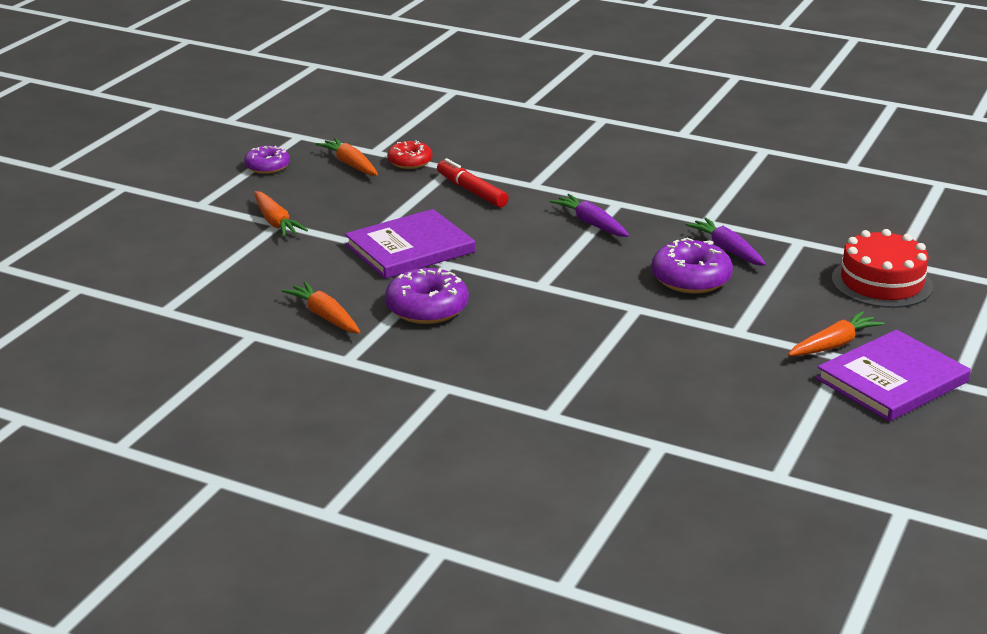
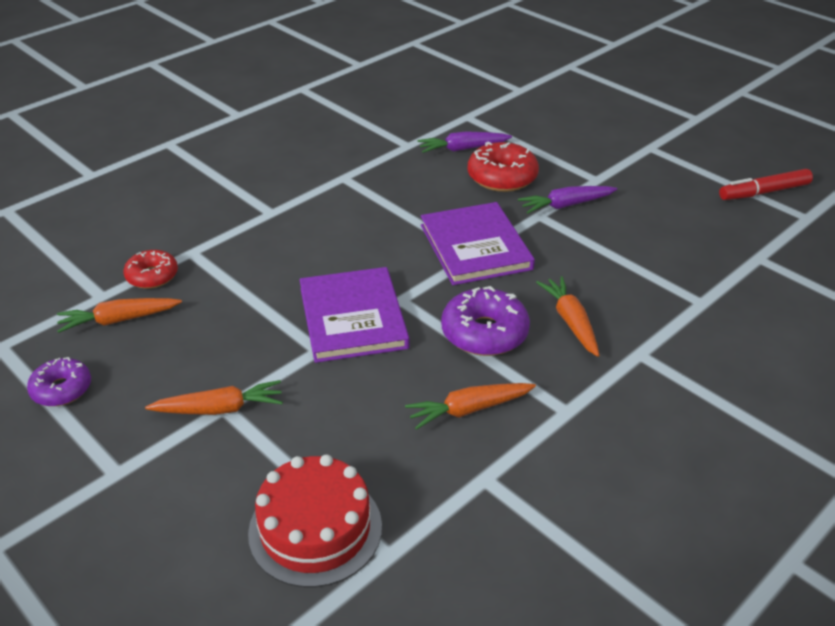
camera: 70 degrees left, 10 degrees up
red marker [437,158,509,208] -> red marker moved to [719,169,813,200]
purple carrot [550,194,629,237] -> purple carrot moved to [518,186,617,213]
purple donut [651,238,733,293] -> red donut [468,141,539,192]
orange carrot [788,311,884,356] -> orange carrot moved to [536,276,600,357]
purple book [816,330,971,422] -> purple book moved to [421,202,535,285]
red cake [832,229,933,308] -> red cake moved to [248,454,382,588]

